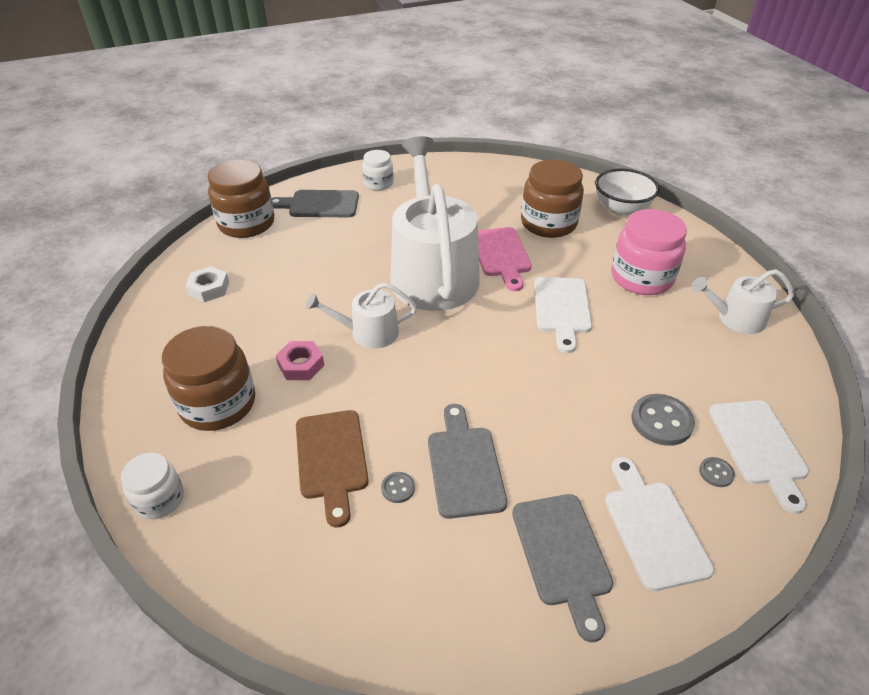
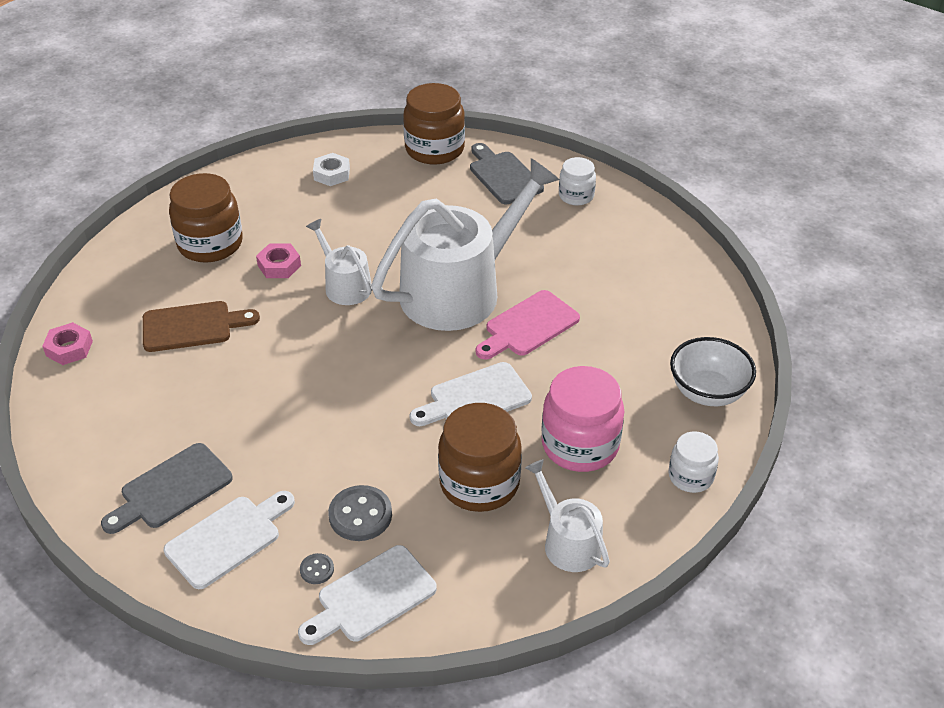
camera: 60 degrees right, 0 degrees up
white jar [121,453,184,519] -> white jar moved to [669,431,719,493]
brown cutting board [296,410,369,527] -> brown cutting board turned 150 degrees counterclockwise [143,301,260,352]
grey button [381,472,415,503] -> none
grey cutting board [428,404,507,519] -> none
brown jar [521,160,584,238] -> brown jar moved to [438,403,522,512]
none -> pink nut [42,322,93,365]

